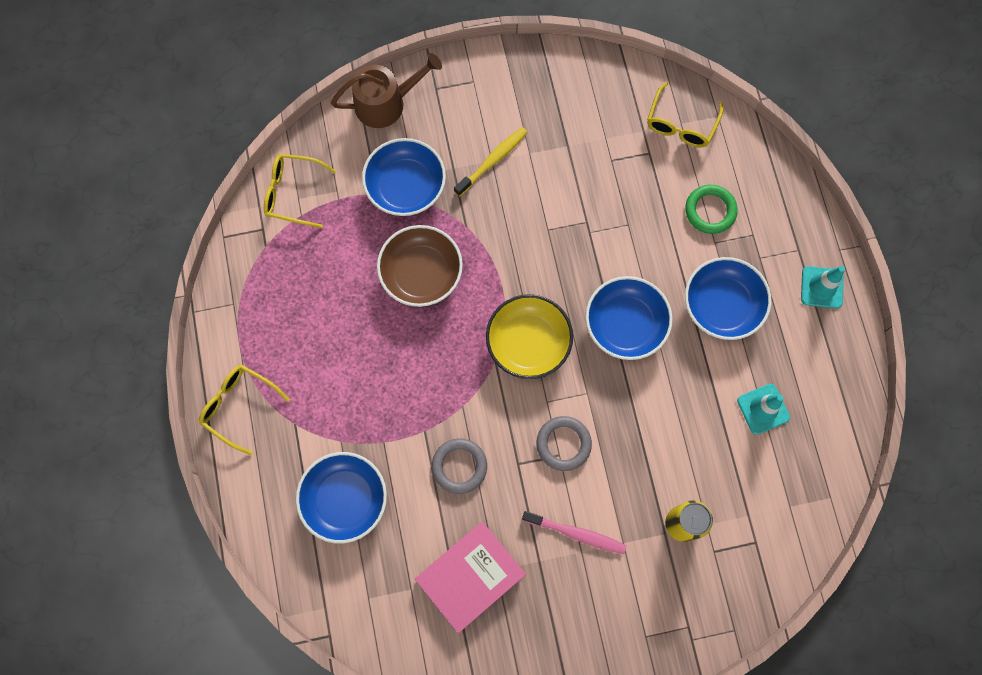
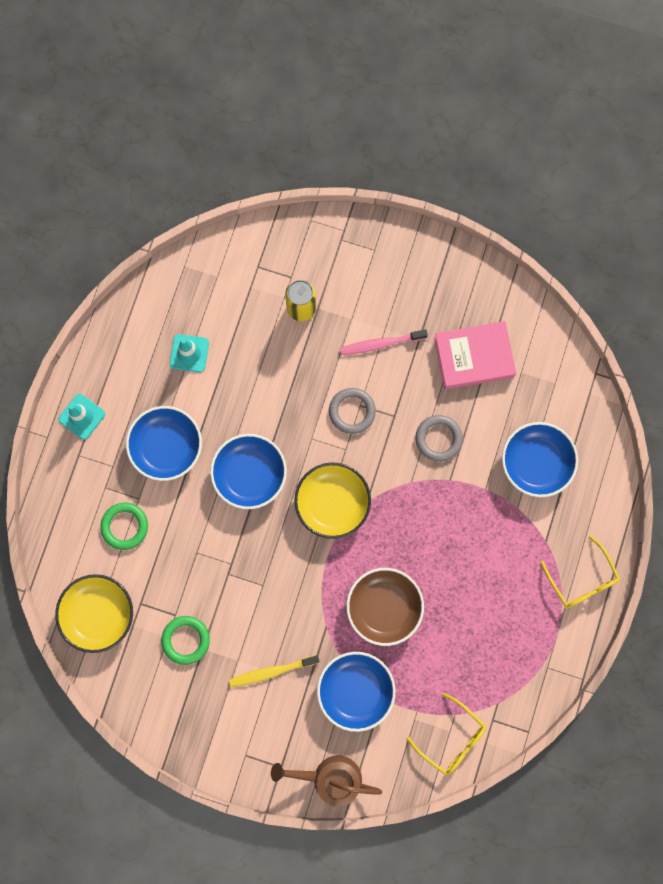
camera: 150 degrees left, 5 degrees up
pink toothbrush [522,511,626,554] -> pink toothbrush turned 60 degrees counterclockwise [340,329,428,355]
yellow glasses [647,82,723,147] -> yellow bowl [55,574,133,653]
none -> green ring [161,616,210,665]

